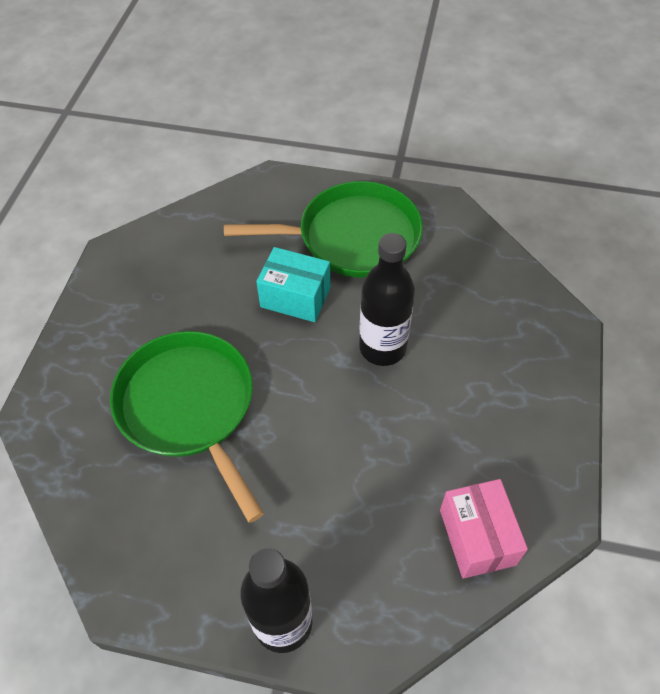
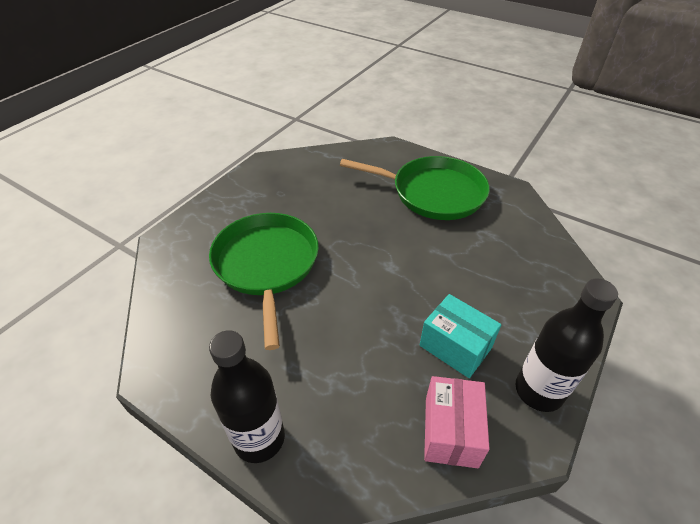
camera: 20 degrees right, 10 degrees down
turquoise box [256,247,330,322] -> turquoise box moved to [420,294,501,378]
black bottle [359,233,415,366] -> black bottle moved to [515,279,618,412]

